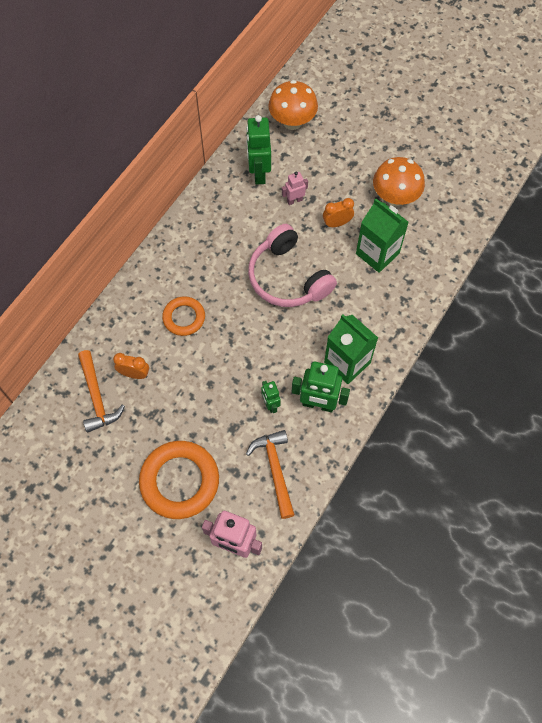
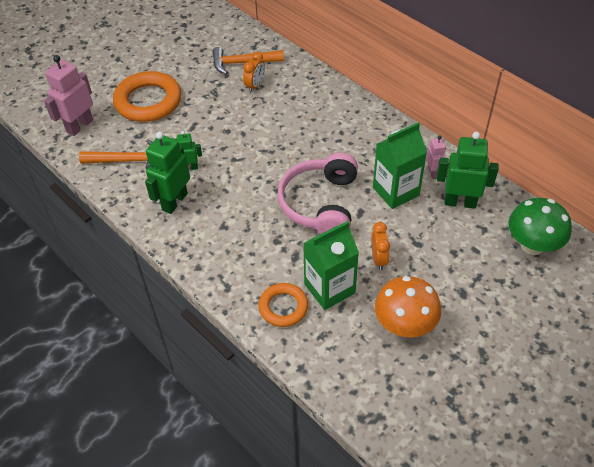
camera: 105 degrees right, 15 degrees down
orange ring [162,296,205,336] -> orange ring moved to [258,283,308,327]
pink headphones [248,224,337,307] -> pink headphones turned 60 degrees counterclockwise [278,153,358,234]
orange mushroom [269,80,318,130] -> green mushroom [508,198,572,255]
pink robot [282,172,308,205] -> pink robot moved to [426,135,446,179]
green carton [324,314,378,384] -> green carton moved to [373,122,427,209]

